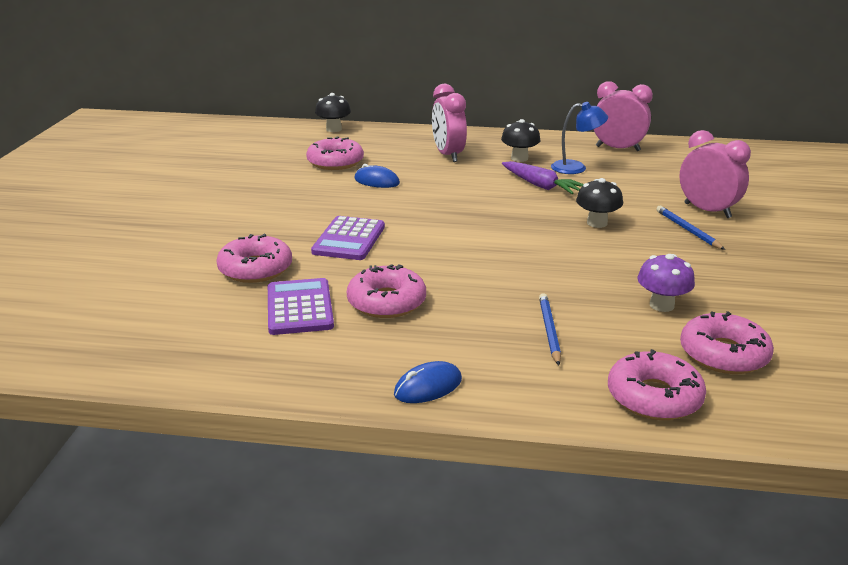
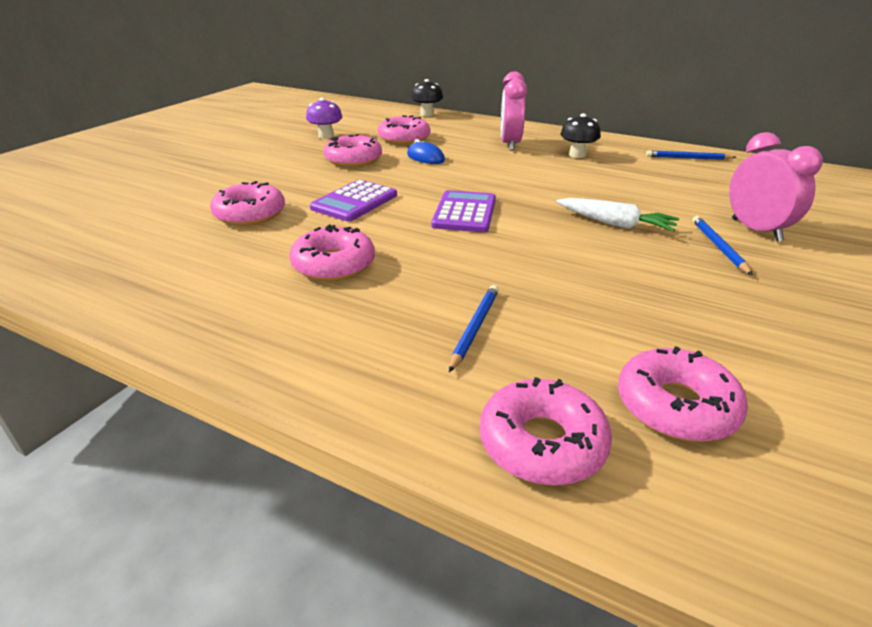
camera: 20 degrees right, 5 degrees up
purple calculator [268,278,334,335] -> purple calculator moved to [431,190,496,232]
blue mouse [394,361,462,403] -> none
purple carrot [502,161,584,194] -> none
blue lamp [551,102,608,174] -> none
black mushroom [576,178,623,228] -> white carrot [556,198,679,232]
pink clock [594,81,653,151] -> blue pencil [646,150,736,160]
purple mushroom [638,254,695,312] -> purple mushroom moved to [306,98,342,139]
none -> pink donut [324,134,382,167]

